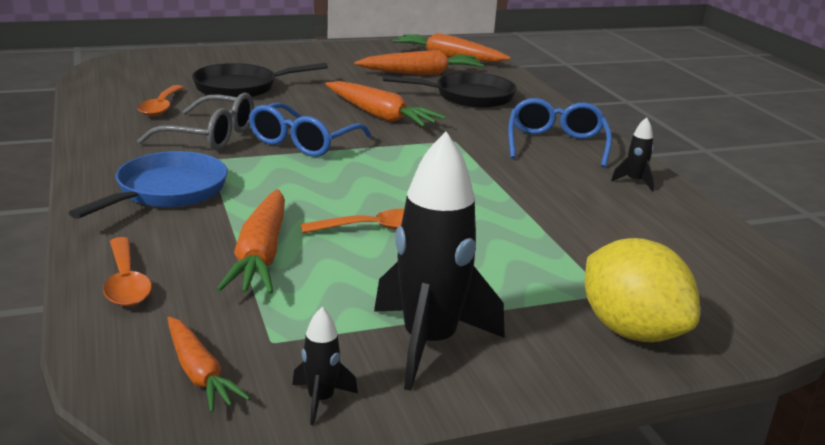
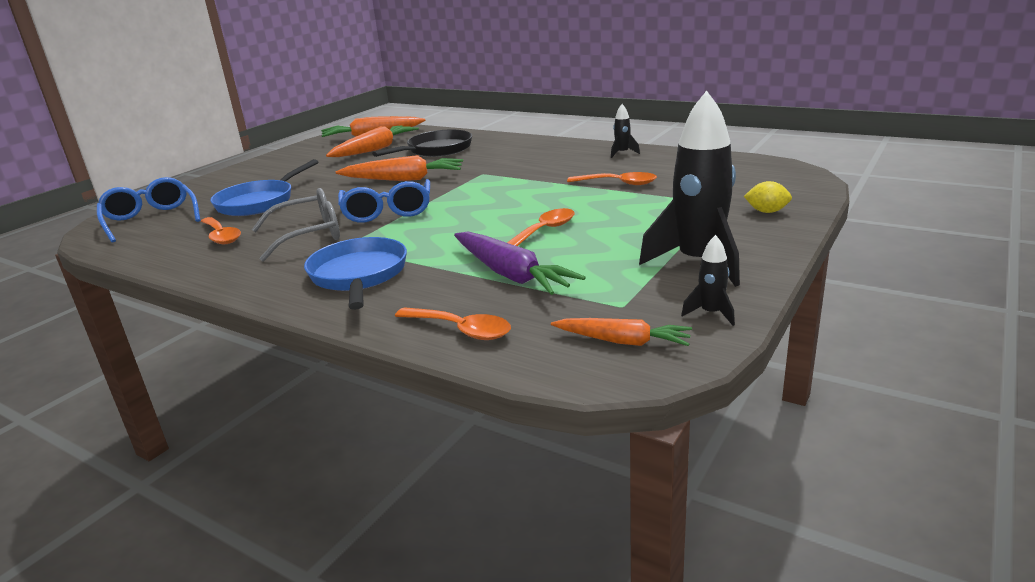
camera: 35 degrees left, 0 degrees up
black pan [192,63,328,97] -> blue pan [210,159,318,216]
orange carrot [216,189,285,294] -> purple carrot [454,232,586,295]
blue glasses [508,98,612,168] -> blue glasses moved to [97,177,200,243]
yellow lemon [585,238,700,342] -> yellow lemon [744,181,792,213], size x0.47
none -> orange spoon [567,172,657,185]

